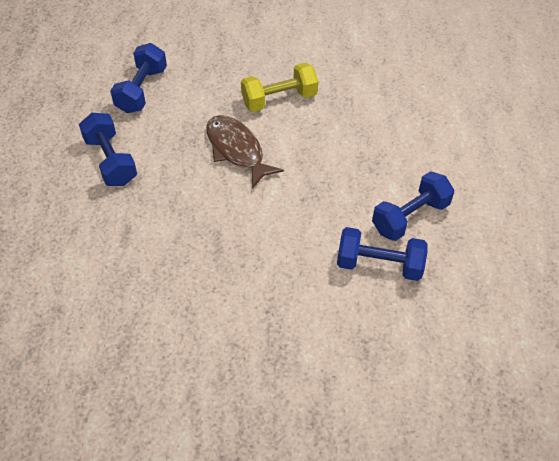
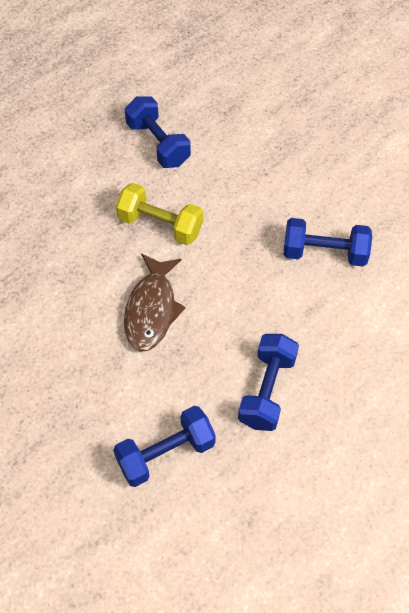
camera: 135 degrees left, 5 degrees up
yellow dumbbell [241,63,318,112] -> yellow dumbbell moved to [116,183,203,245]
blue dumbbell [372,171,454,241] -> blue dumbbell moved to [283,218,372,267]

